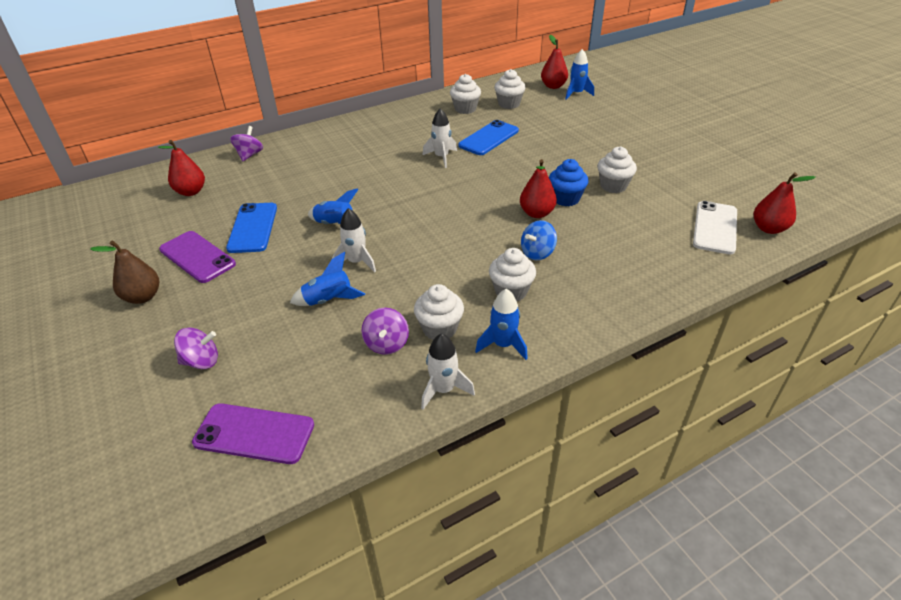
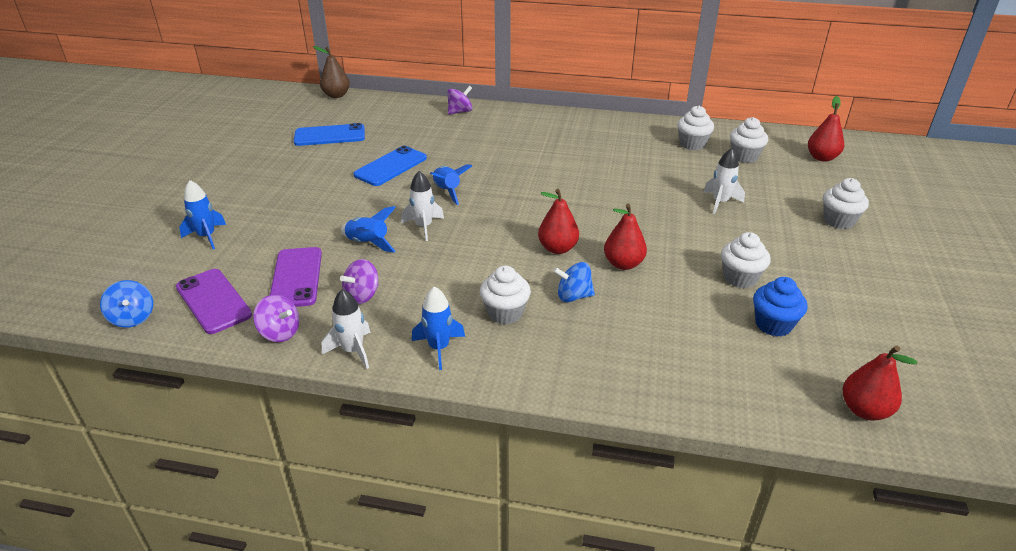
camera: 40 degrees right, 5 degrees down
brown pear [90,240,159,304] -> brown pear moved to [313,46,350,98]
red pear [158,140,205,196] -> red pear moved to [538,189,579,254]
purple phone [159,231,236,283] -> purple phone moved to [270,247,322,307]
purple spinning top [174,328,218,369] -> purple spinning top moved to [253,295,299,342]
white cupcake [414,284,464,340] -> white cupcake moved to [823,178,869,229]
white rocket [423,108,457,168] -> white rocket moved to [703,148,745,214]
blue phone [458,120,519,155] -> blue phone moved to [294,123,365,146]
blue cupcake [549,159,588,206] -> blue cupcake moved to [753,277,808,337]
blue rocket [565,49,594,100] -> blue rocket moved to [179,180,226,249]
white phone [693,201,737,254] -> none
none -> blue spinning top [100,280,153,328]

